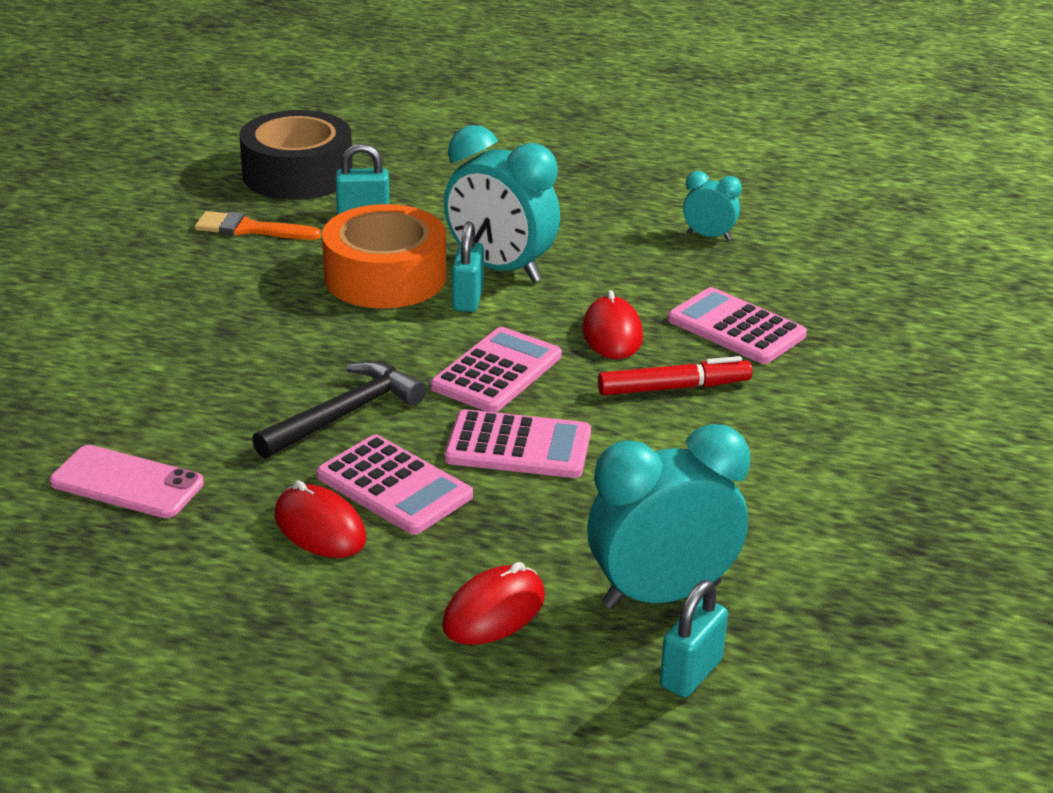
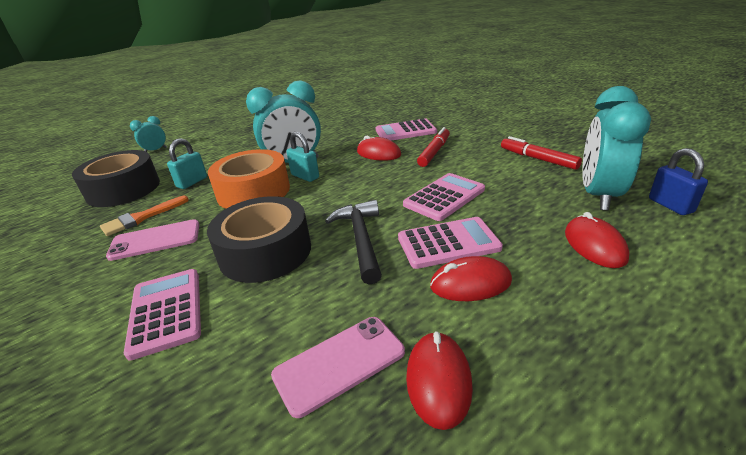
camera: 50 degrees left, 0 degrees up
pink calculator [431,327,562,412] -> pink calculator moved to [124,269,201,361]
turquoise padlock [660,580,728,698] -> blue padlock [649,148,708,215]
turquoise clock [683,171,742,240] -> turquoise clock moved to [130,116,167,152]
none -> pink phone [106,219,199,261]
none -> black tape [207,196,311,283]
none -> red mouse [406,331,473,430]
none -> red marker [501,136,582,170]

